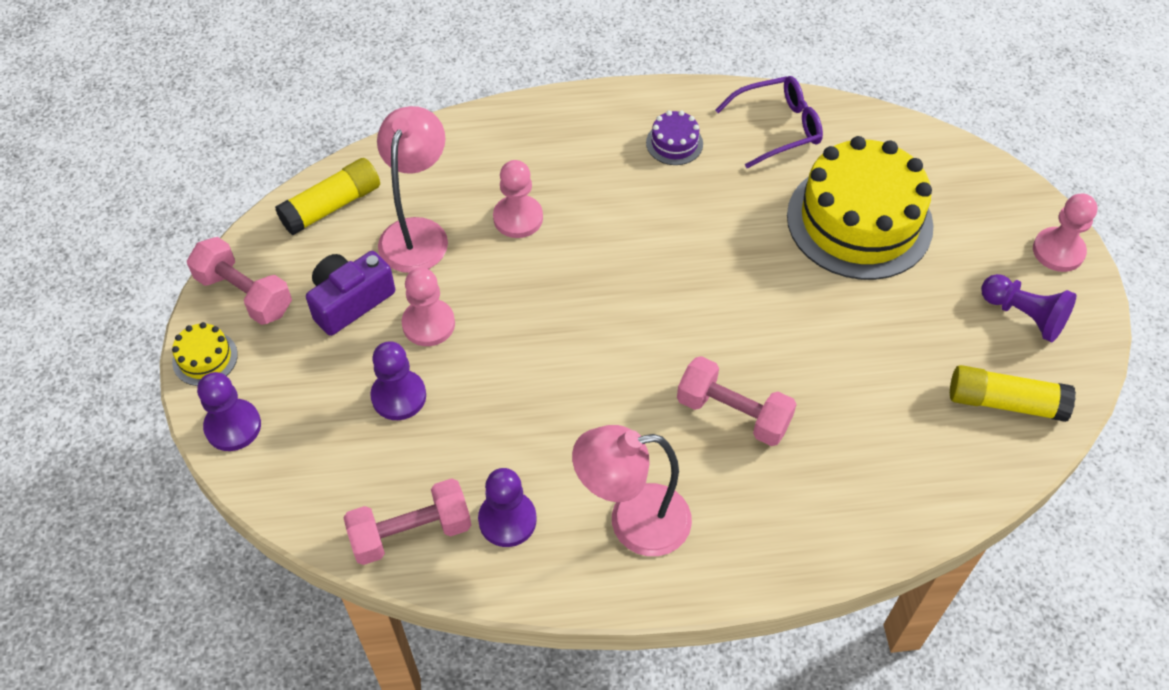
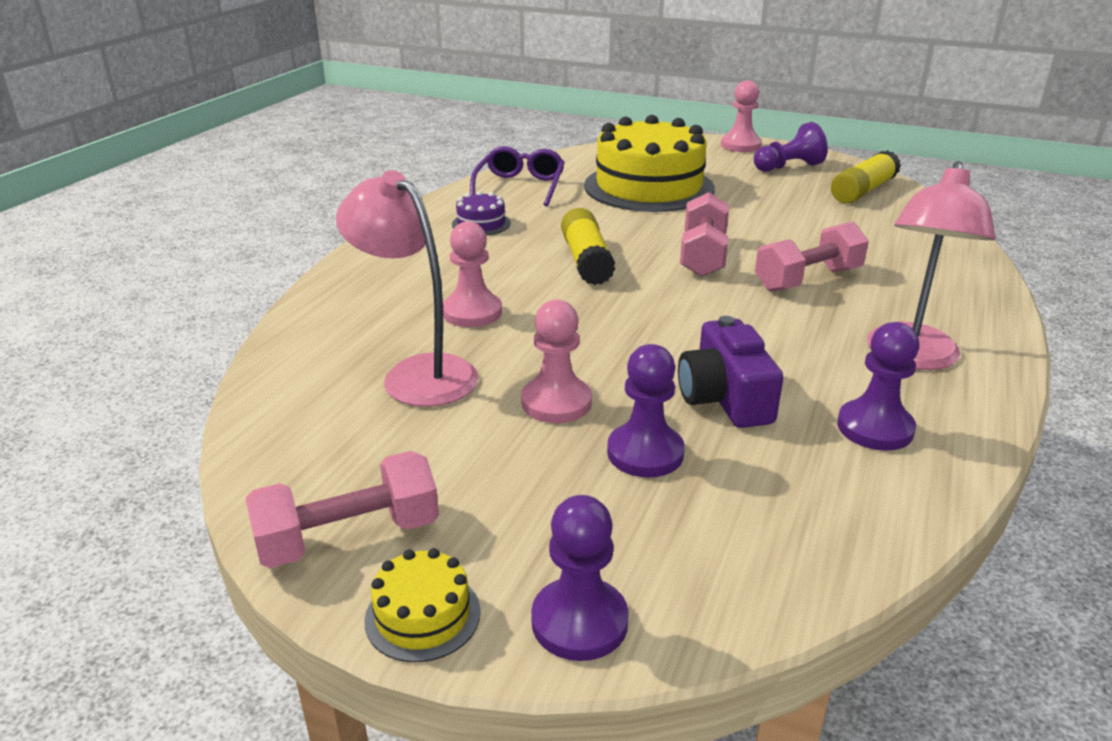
camera: 60 degrees left, 25 degrees down
yellow glue stick [275,158,380,235] -> yellow glue stick moved to [561,208,615,285]
purple camera [306,251,395,336] -> purple camera moved to [678,316,783,428]
pink dumbbell [343,478,471,565] -> pink dumbbell moved to [680,192,729,277]

